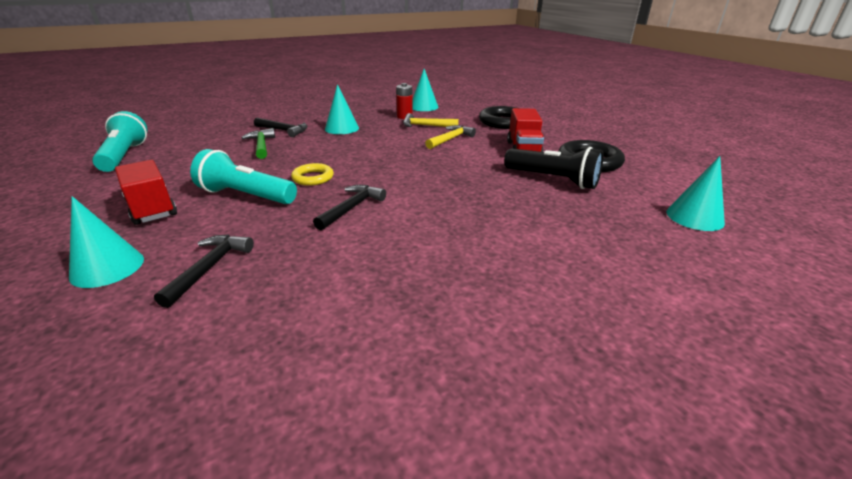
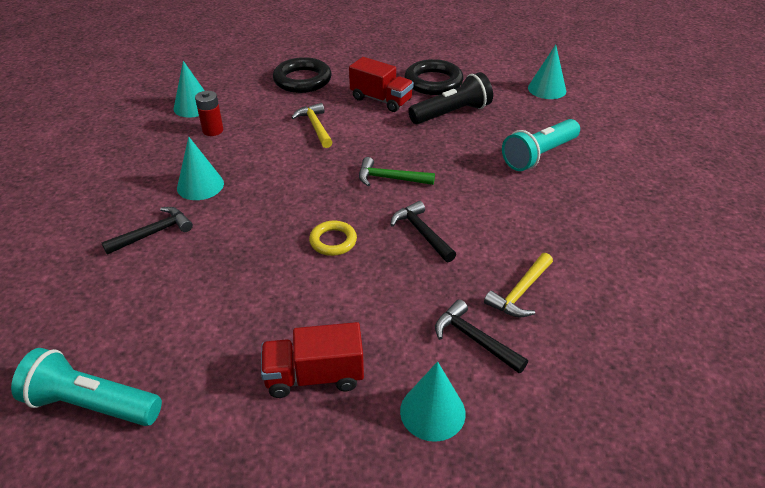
camera: 60 degrees left, 10 degrees up
turquoise flashlight [190,149,297,204] -> turquoise flashlight moved to [502,119,580,171]
green hammer [241,128,275,159] -> green hammer moved to [359,157,435,186]
yellow hammer [403,113,459,127] -> yellow hammer moved to [484,253,553,318]

